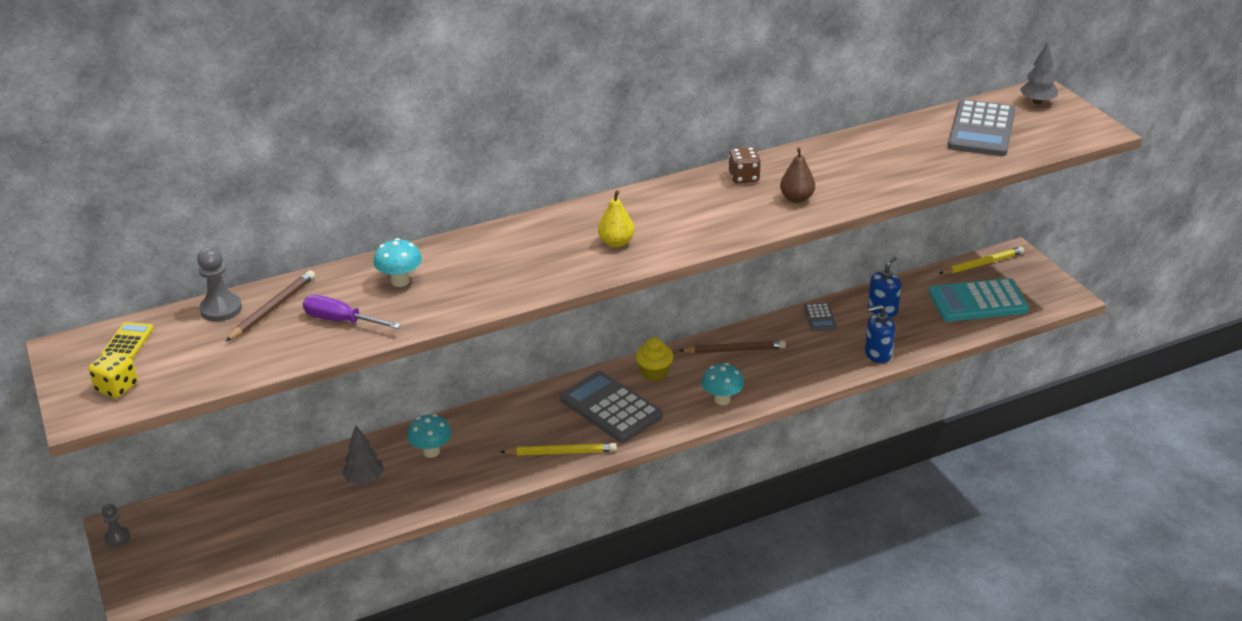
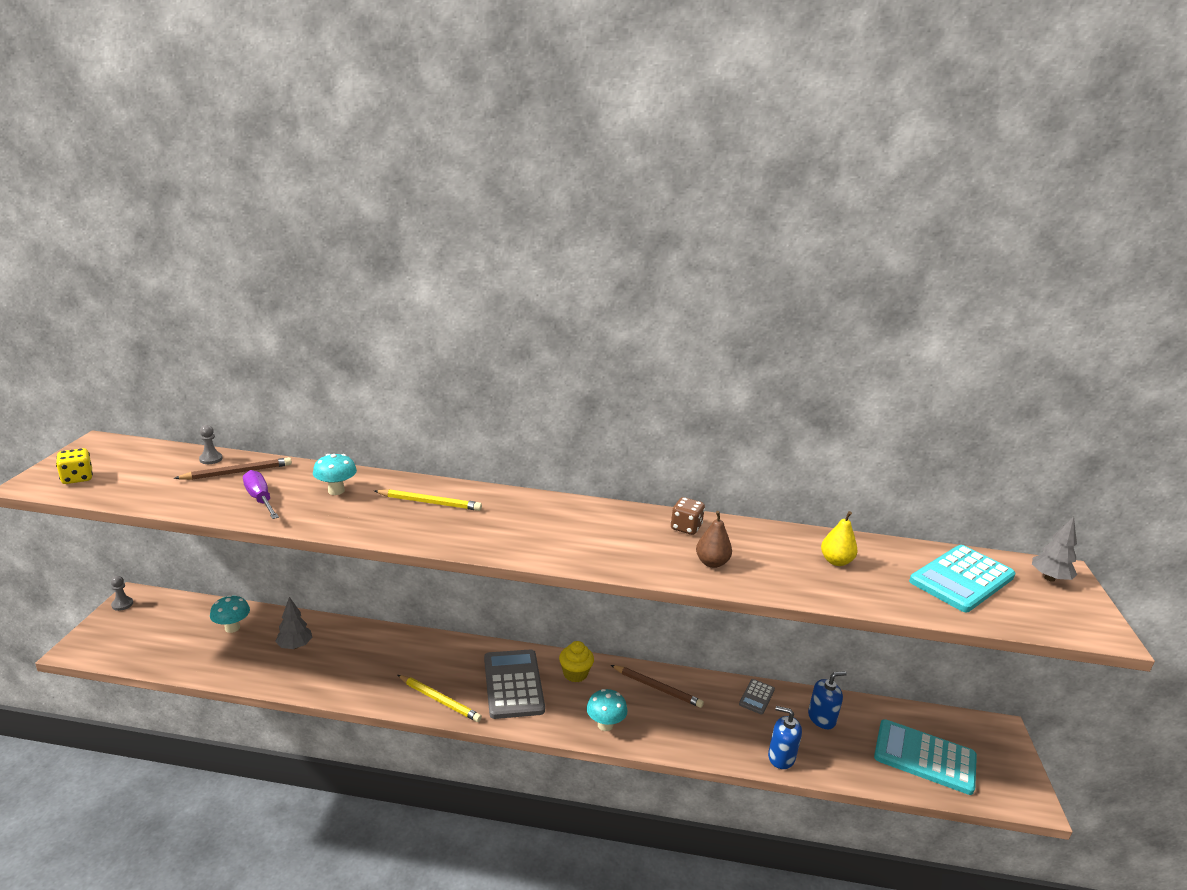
camera: 30 degrees right, 10 degrees down
yellow calculator [101,322,154,359] -> none
grey pawn [197,247,242,322] -> grey pawn [199,425,223,464], size x0.63
turquoise mushroom [408,414,451,458] -> turquoise mushroom moved to [210,595,250,633]
yellow pear [598,190,634,248] -> yellow pear moved to [821,511,858,566]
yellow pencil [939,247,1024,274] -> yellow pencil moved to [374,489,482,511]
grey calculator [948,99,1016,156] -> turquoise calculator [909,545,1016,612]

